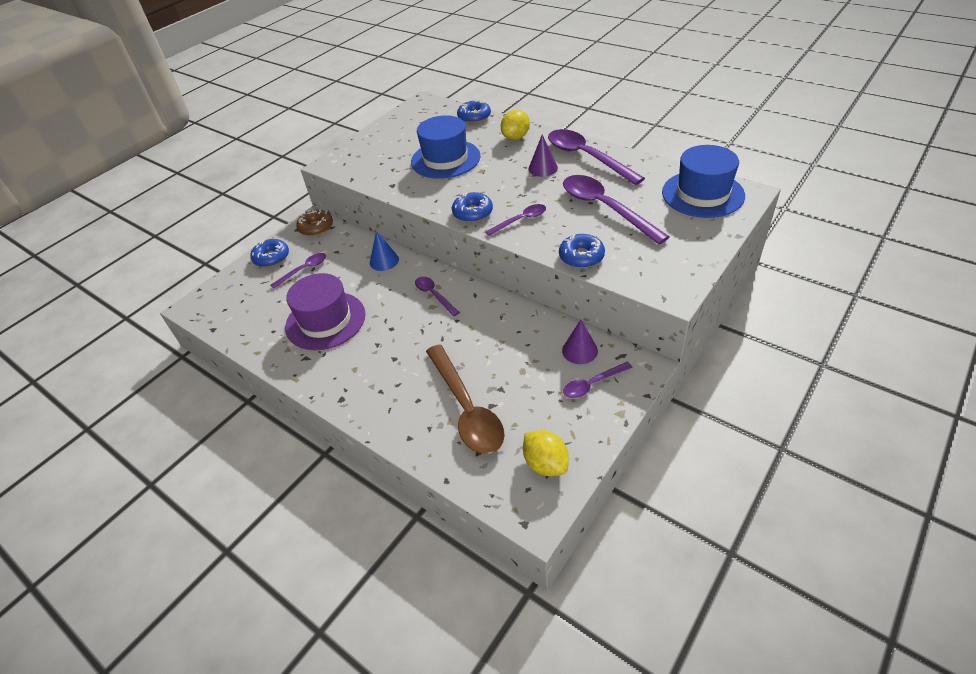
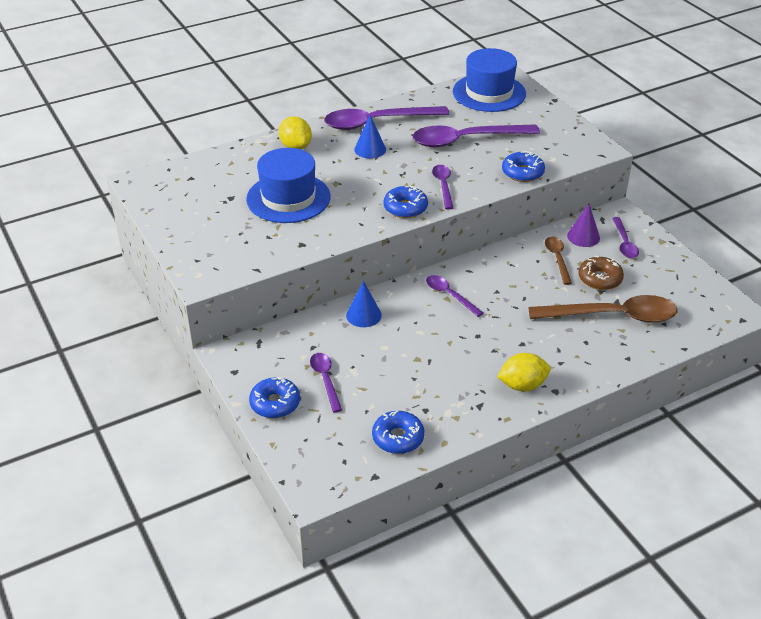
camera: 70 degrees left, 5 degrees down
purple hat [285,273,365,350] -> none
brown donut [296,209,333,236] -> brown donut moved to [578,256,624,290]
purple spoon [415,277,460,316] -> purple spoon turned 60 degrees clockwise [426,275,483,317]
blue donut [457,99,491,124] -> blue donut moved to [372,411,424,454]
yellow lemon [523,430,569,476] -> yellow lemon moved to [497,353,551,392]
purple cone [528,134,558,177] -> blue cone [354,115,386,159]
none -> brown spoon [545,236,572,285]

